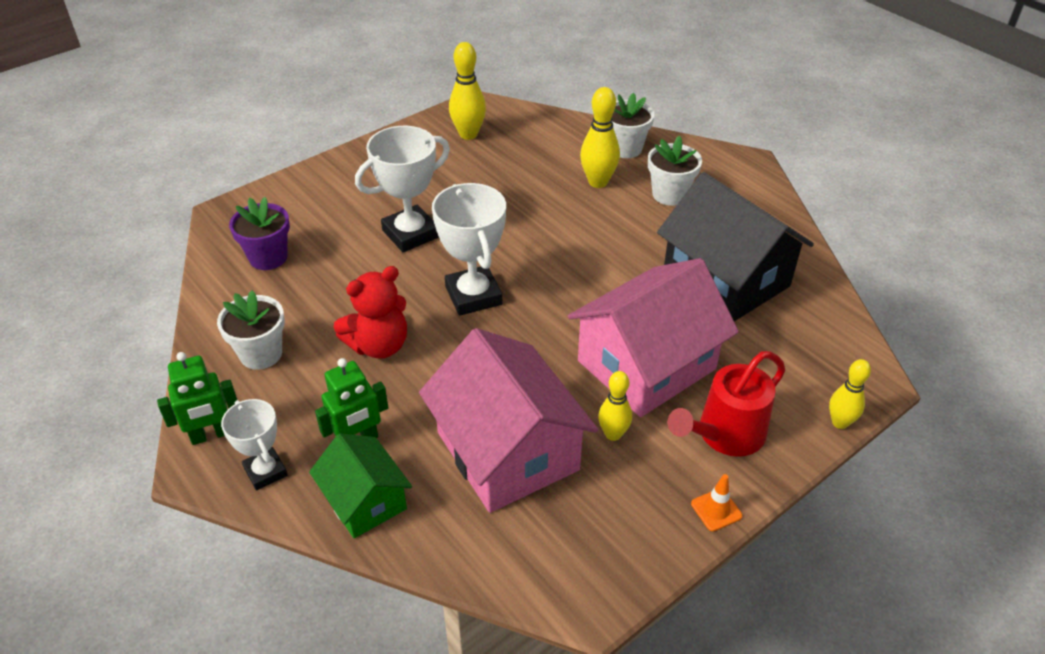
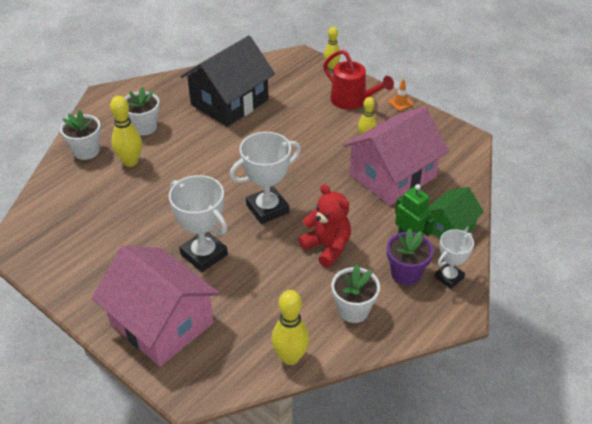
camera: 100 degrees left, 0 degrees up
green robot [157,352,237,445] -> none
purple flower pot [229,197,290,270] -> purple flower pot moved to [387,228,434,285]
yellow bowling pin [449,42,486,140] -> yellow bowling pin moved to [271,290,310,365]
pink house [568,258,739,417] -> pink house moved to [92,246,220,366]

